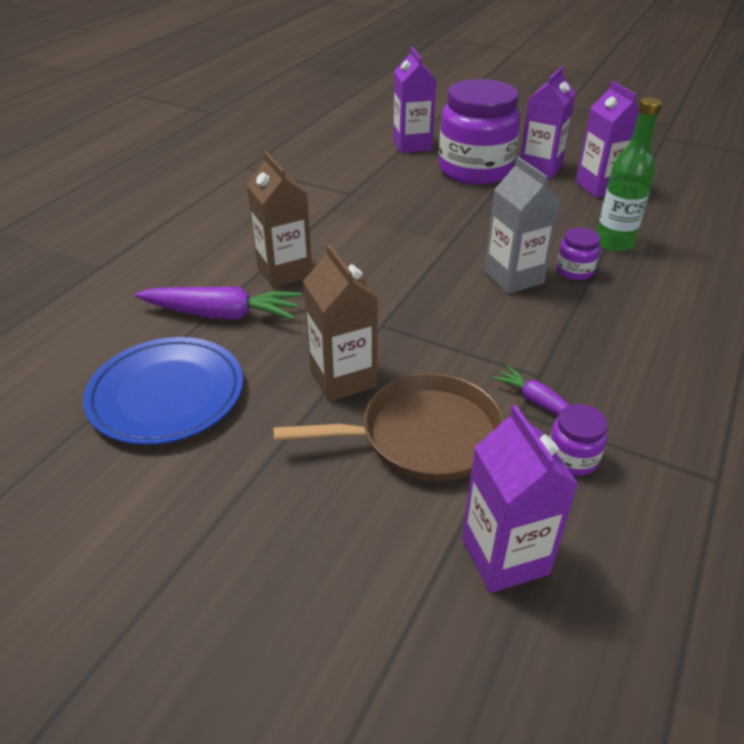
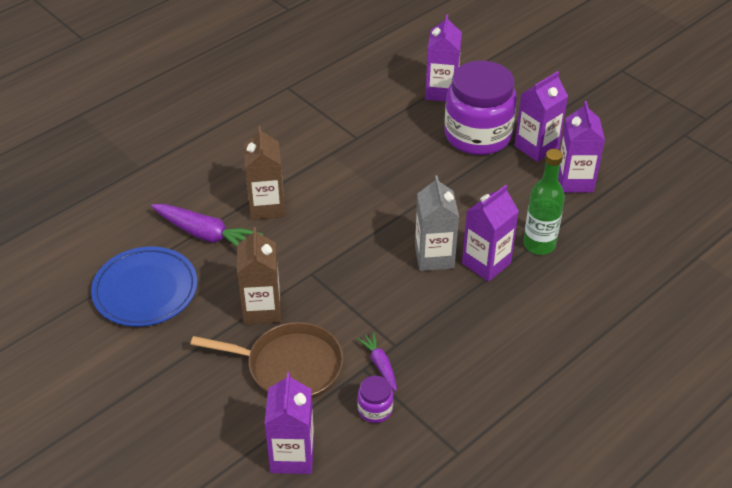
camera: 20 degrees right, 5 degrees up
purple jar [556,228,600,280] -> purple carton [462,185,519,282]

